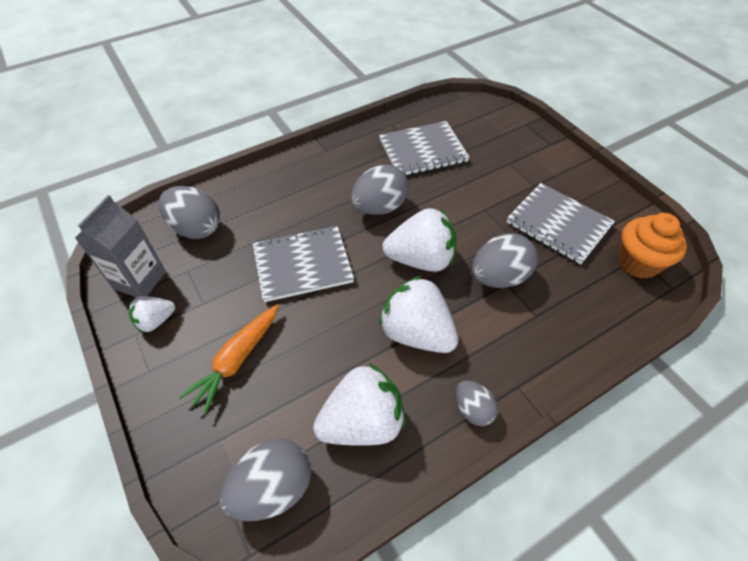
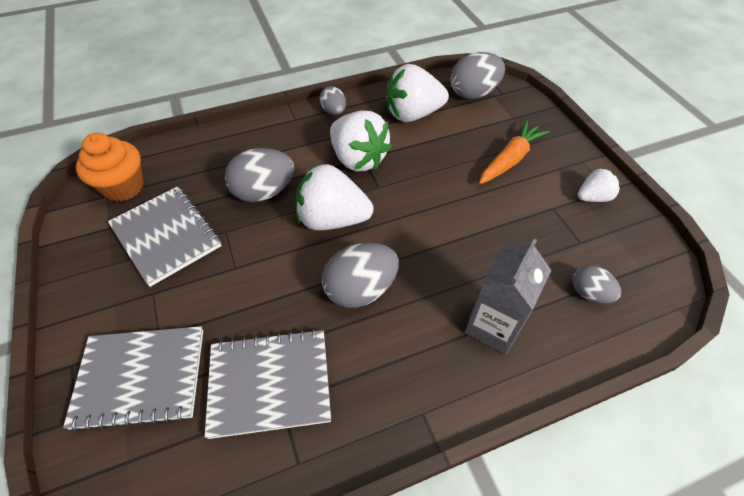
camera: 170 degrees left, 0 degrees up
grey carton [75,195,166,297] -> grey carton moved to [464,239,551,355]
grey egg [159,186,220,239] -> grey egg [573,265,621,303], size x0.58
grey notebook [253,226,354,302] -> grey notebook moved to [63,326,203,432]

